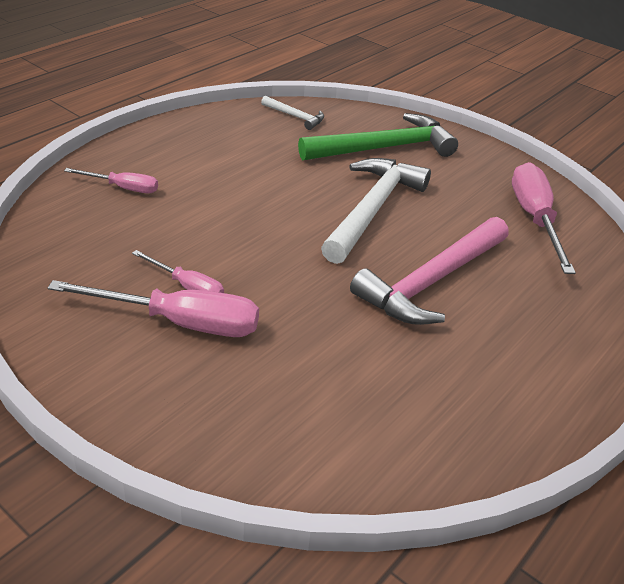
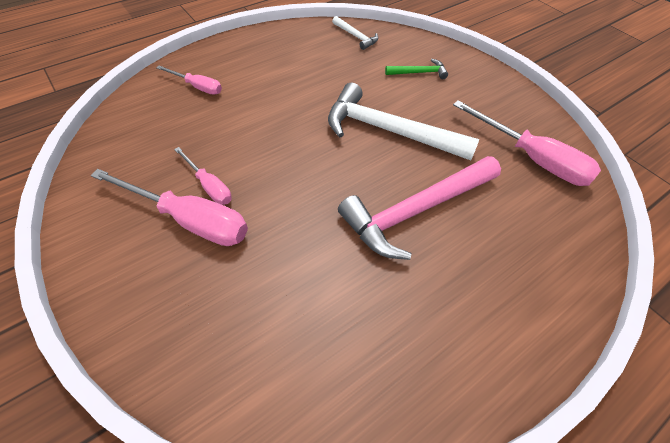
camera: 15 degrees right, 15 degrees up
green hammer [298,113,458,160] -> green hammer [385,59,448,79], size x0.47
white hammer [321,158,431,264] -> white hammer turned 105 degrees counterclockwise [328,83,479,160]
pink screwdriver [512,162,576,274] -> pink screwdriver turned 120 degrees clockwise [453,100,601,186]

